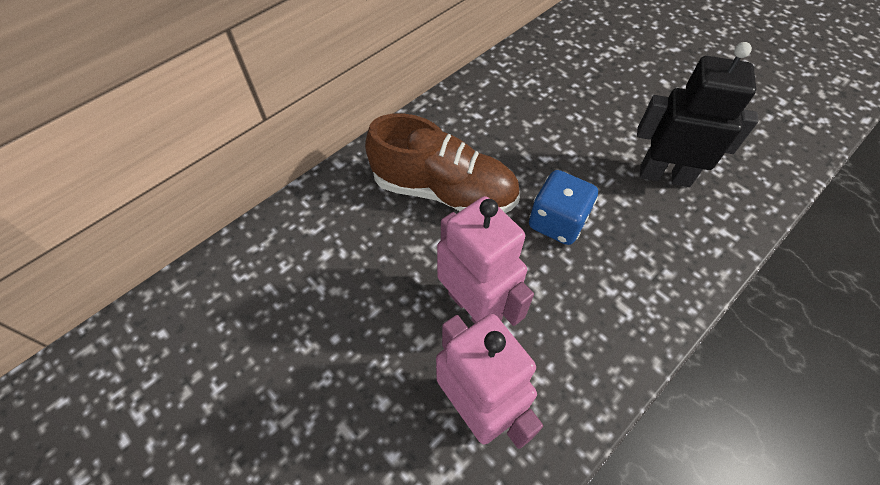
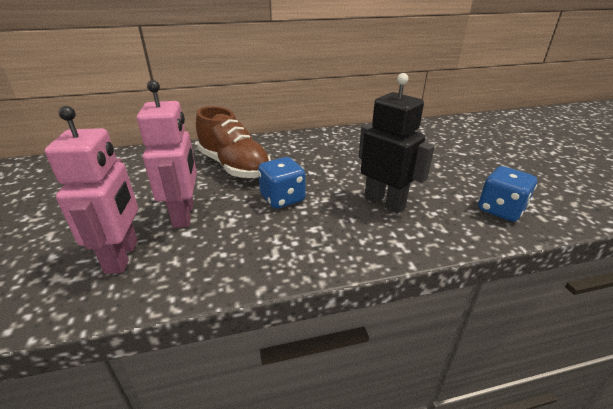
camera: 30 degrees right, 25 degrees down
none -> blue dice [478,166,537,222]

